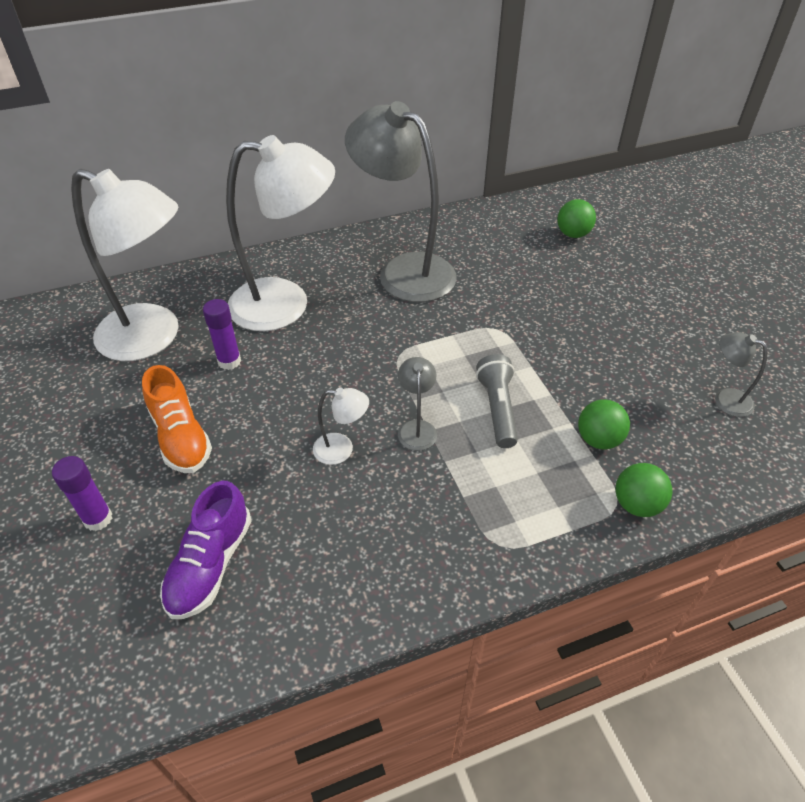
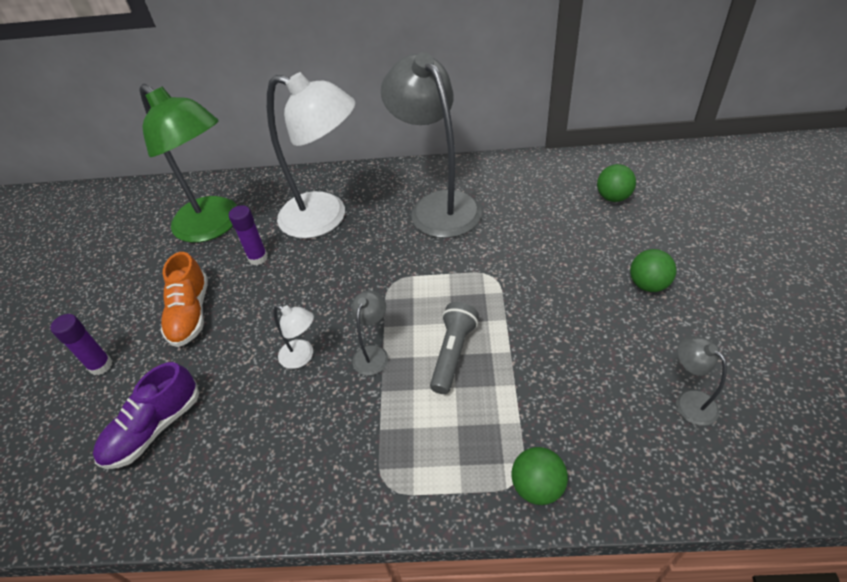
camera: 25 degrees right, 0 degrees up
white lamp [71,169,179,361] -> green lamp [140,84,237,243]
green ball [578,399,630,449] -> green ball moved to [630,249,677,292]

